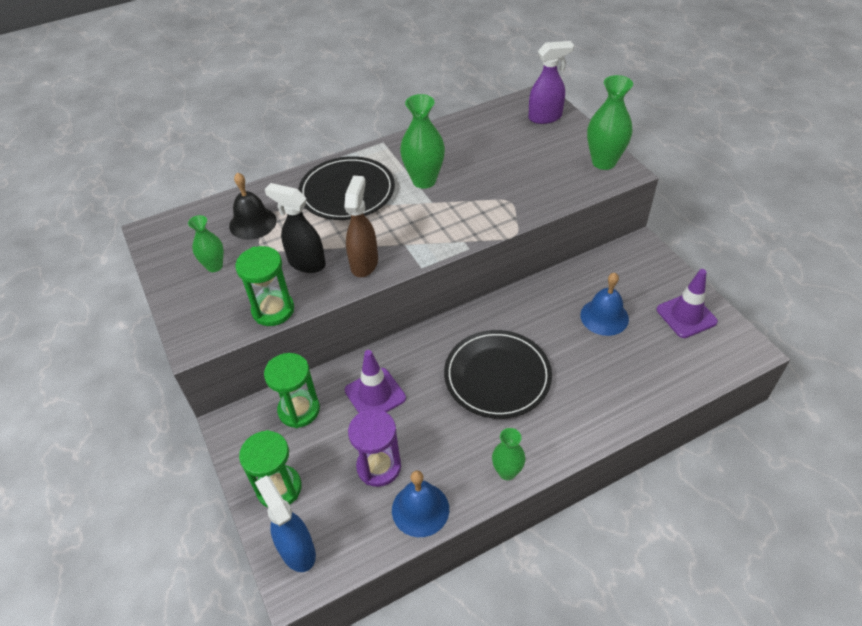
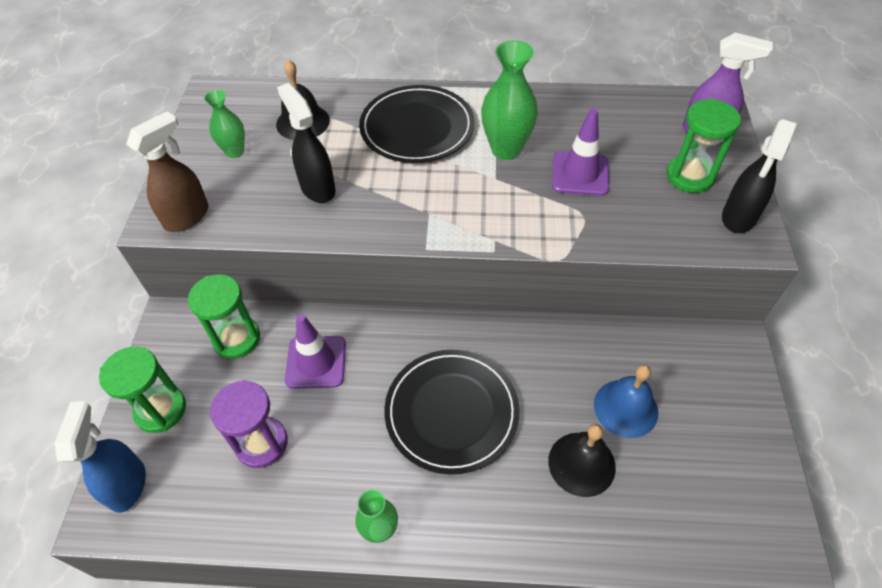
camera: 30 degrees right, 5 degrees up
green hourglass [235,246,294,326] -> green hourglass moved to [666,98,741,193]
brown spray bottle [344,176,378,277] -> brown spray bottle moved to [126,111,208,232]
blue bell [392,470,449,537] -> none
green vase [587,75,633,170] -> black spray bottle [722,119,797,233]
purple traffic cone [657,269,718,338] -> purple traffic cone moved to [552,109,609,196]
none -> black bell [548,424,616,497]

